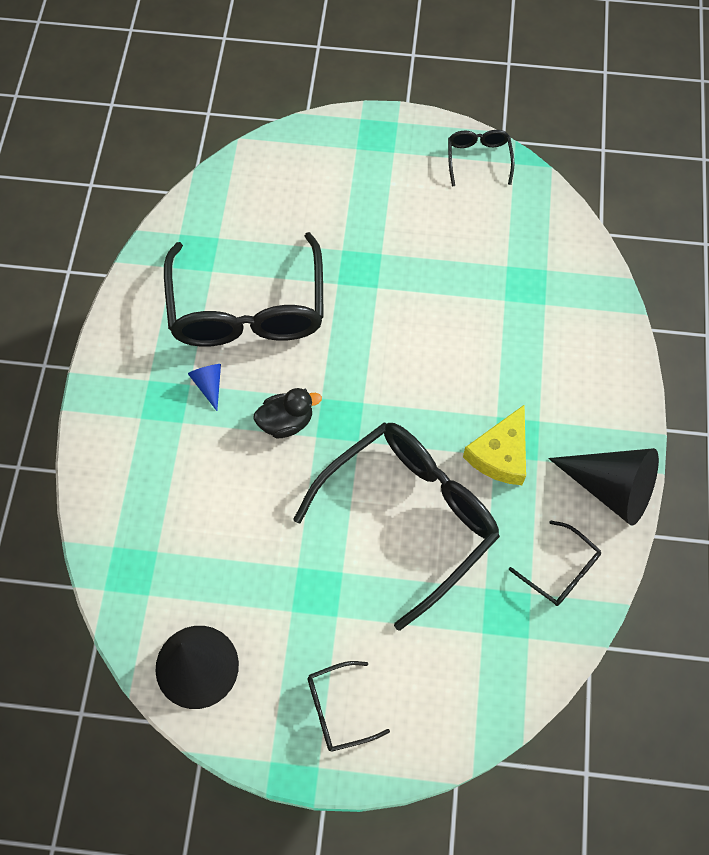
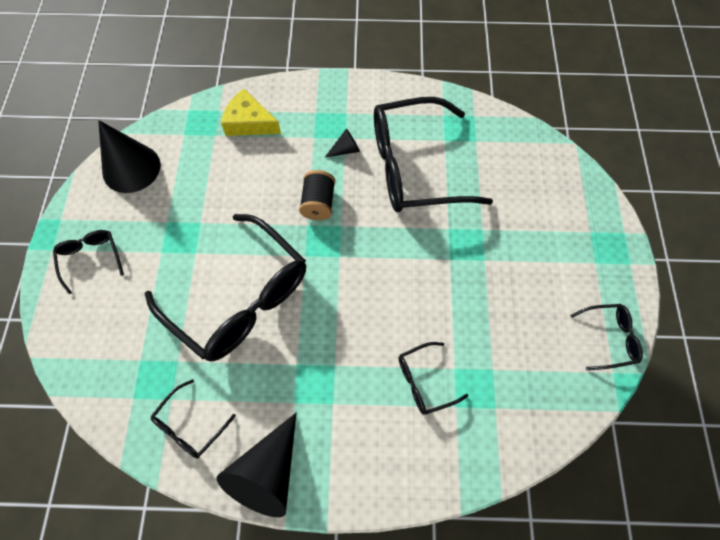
camera: 85 degrees right, 0 degrees up
blue cone [188,364,221,411] -> black cone [324,128,360,158]
black duck [254,388,322,438] -> black spool [299,170,335,220]
yellow cheese [463,405,526,485] -> yellow cheese moved to [221,89,281,136]
none -> black glasses [399,342,469,415]

